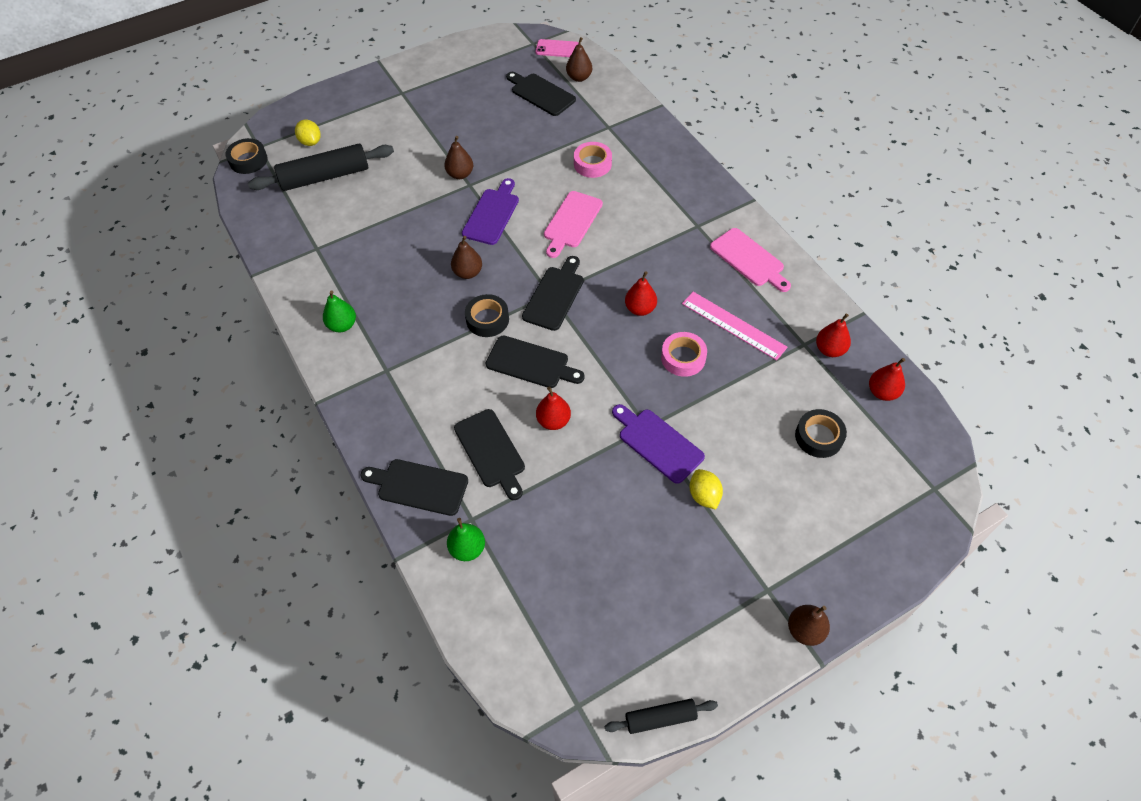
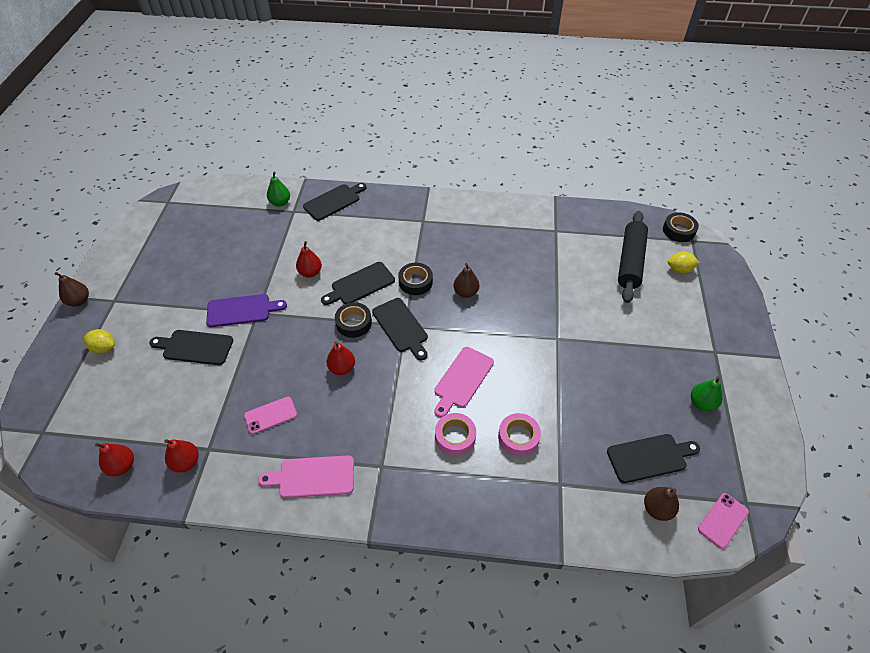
camera: 125 degrees right, 5 degrees down
green pear [323,291,356,332] -> green pear moved to [691,376,723,411]
brown pear [444,136,473,179] -> none
black cutting board [454,409,525,500] -> black cutting board moved to [149,330,233,365]
purple cutting board [462,178,519,245] -> none
pink cutting board [544,191,603,258] -> pink cutting board turned 120 degrees counterclockwise [434,347,494,417]
black rolling pin [605,699,718,734] -> none
pink tape [661,332,707,377] -> pink tape moved to [435,413,476,456]
pink ruler [682,292,788,361] -> pink phone [244,397,297,434]
yellow lemon [690,469,723,509] -> yellow lemon moved to [84,329,115,354]
black tape [795,409,847,458] -> black tape moved to [335,302,372,338]

